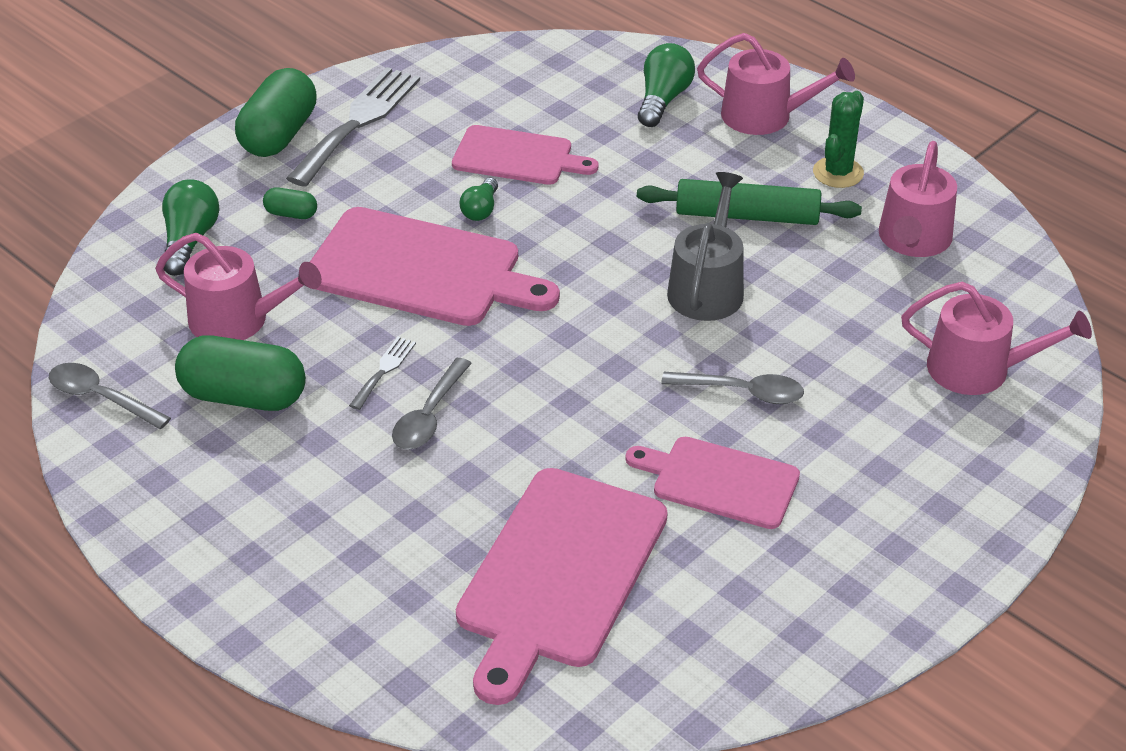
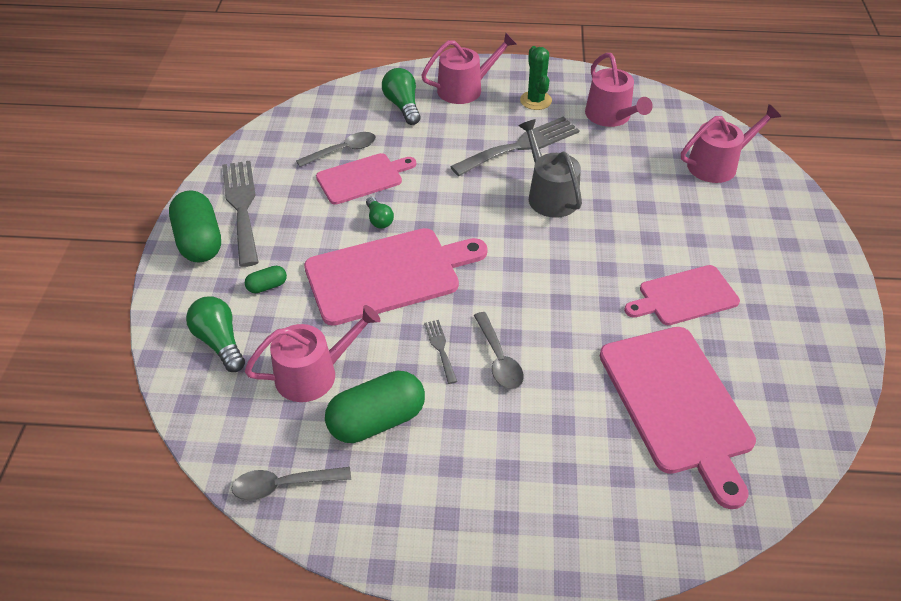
camera: 40 degrees left, 5 degrees up
green rolling pin [637,179,862,225] -> grey fork [450,117,580,176]
grey spoon [661,372,804,404] -> grey spoon moved to [296,132,376,167]

